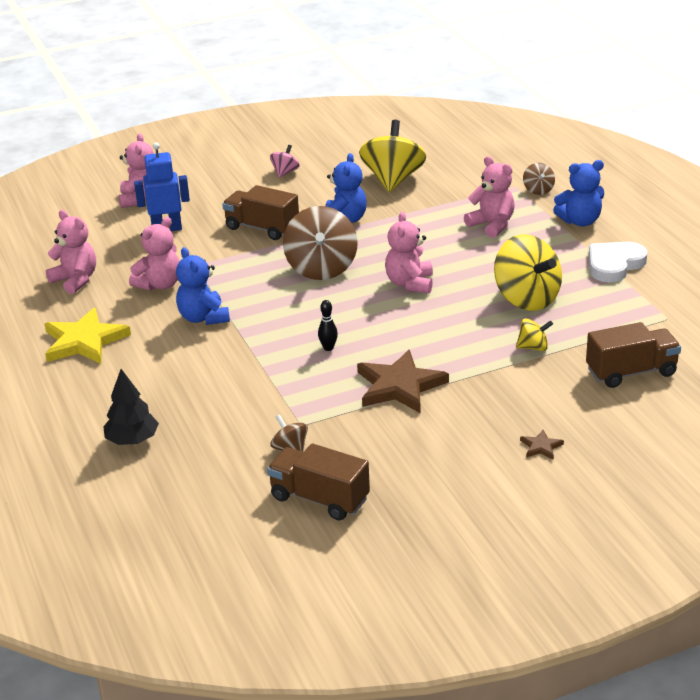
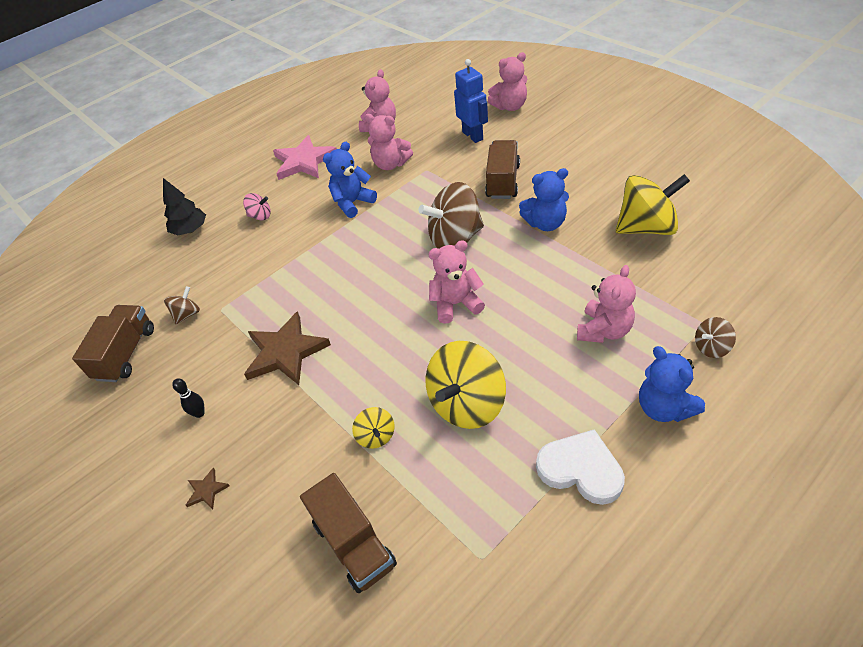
camera: 75 degrees right, 15 degrees up
yellow star [45,308,131,364] -> pink star [273,135,337,180]
pink spinning top [270,145,300,178] -> pink spinning top moved to [243,193,271,221]
black bowling pin [318,300,338,351] -> black bowling pin moved to [172,378,205,418]

